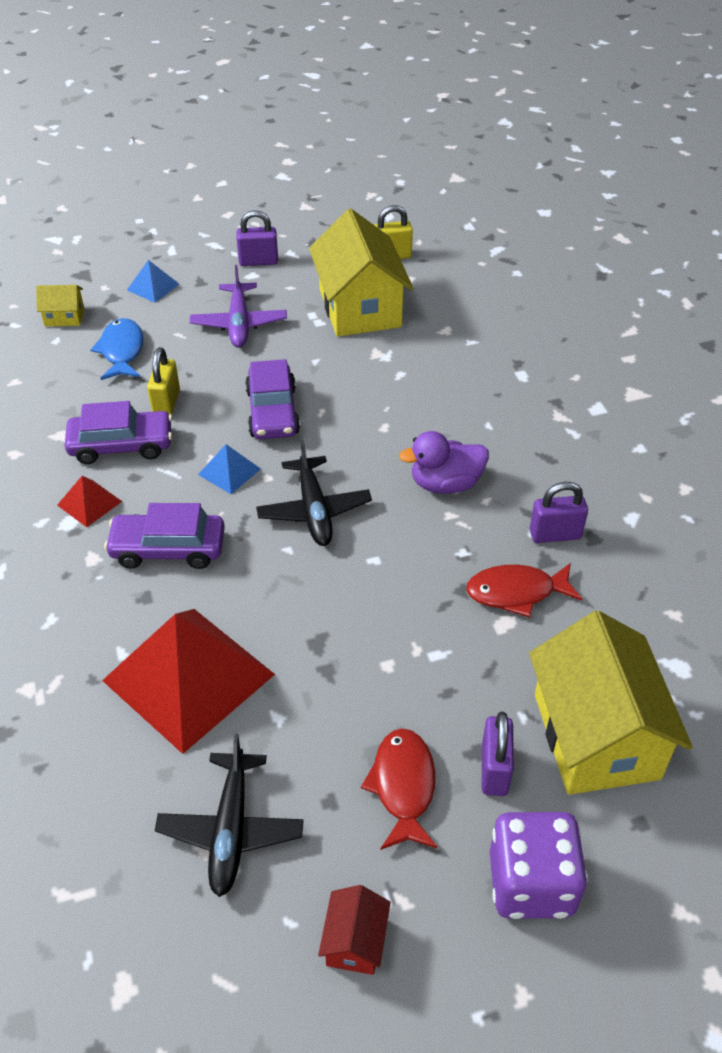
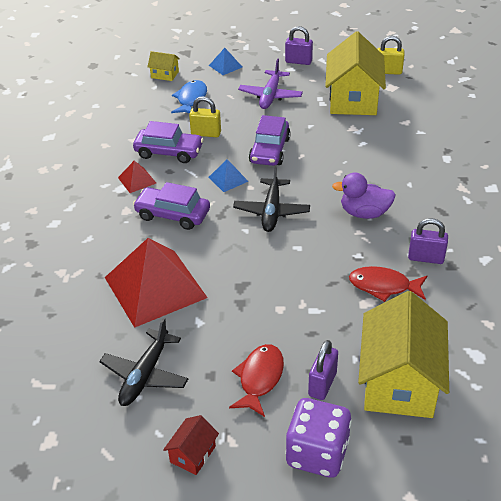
camera: 20 degrees right, 5 degrees down
yellow padlock [147,347,180,415] -> yellow padlock turned 75 degrees clockwise [189,96,221,137]

